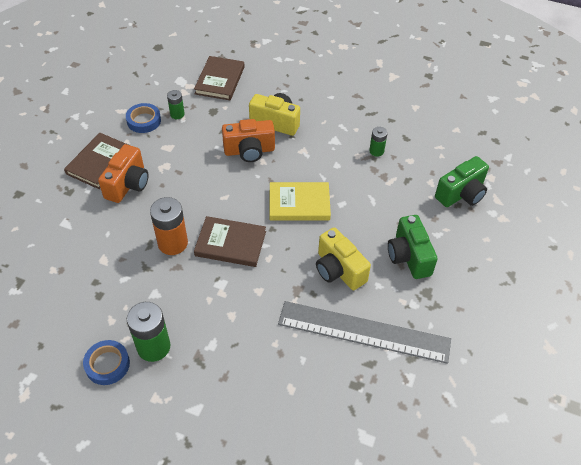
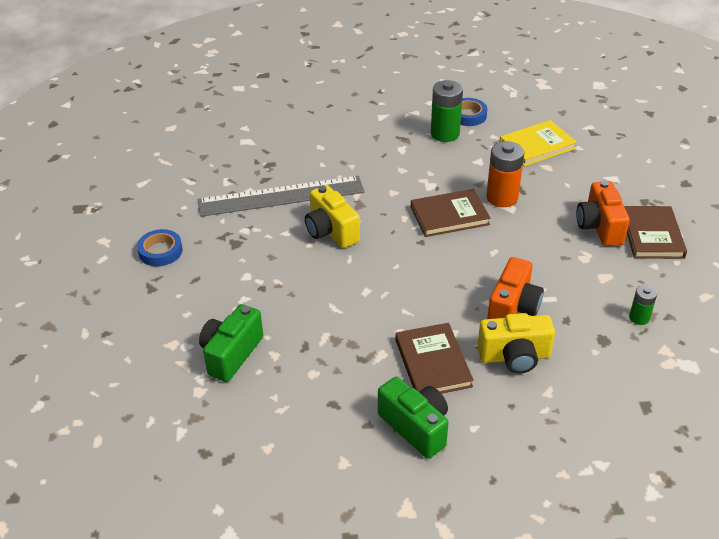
camera: 155 degrees right, 10 degrees down
blue tape [126,103,161,133] -> blue tape moved to [137,229,183,266]
brown book [194,56,245,100] -> brown book moved to [395,323,474,394]
orange camera [222,119,275,162] -> orange camera turned 150 degrees clockwise [487,257,544,319]
yellow book [269,182,331,221] -> yellow book moved to [500,120,577,166]
yellow camera [316,227,371,290] -> yellow camera turned 150 degrees counterclockwise [305,185,360,248]
green battery [369,127,388,157] -> none
green camera [388,215,438,279] -> green camera moved to [378,377,449,459]

